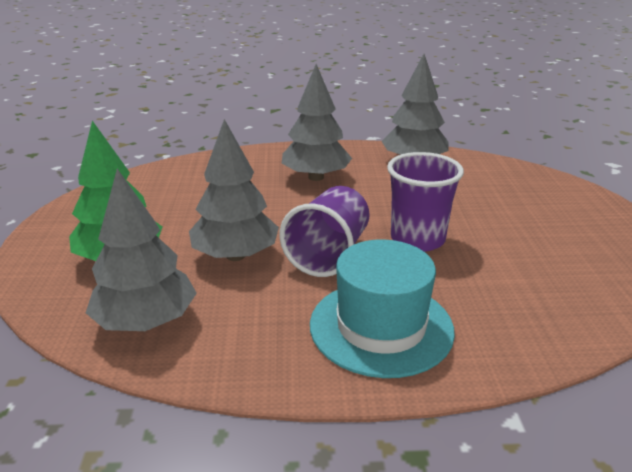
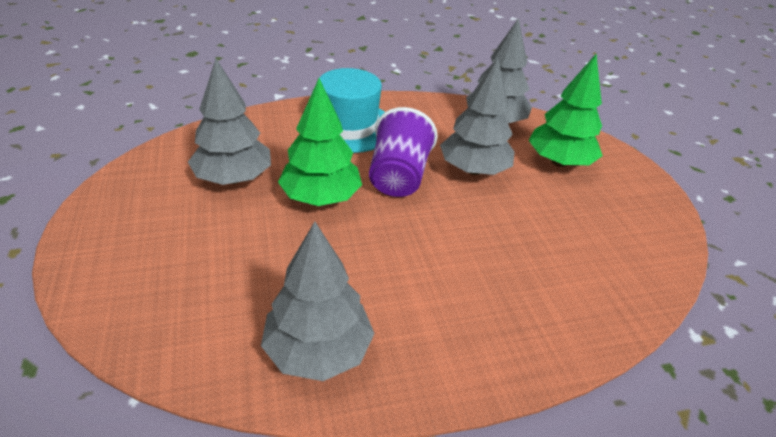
camera: 165 degrees right, 10 degrees up
grey tree [281,64,352,181] -> grey tree moved to [188,59,271,185]
purple cup [387,152,464,252] -> green tree [278,78,362,206]

